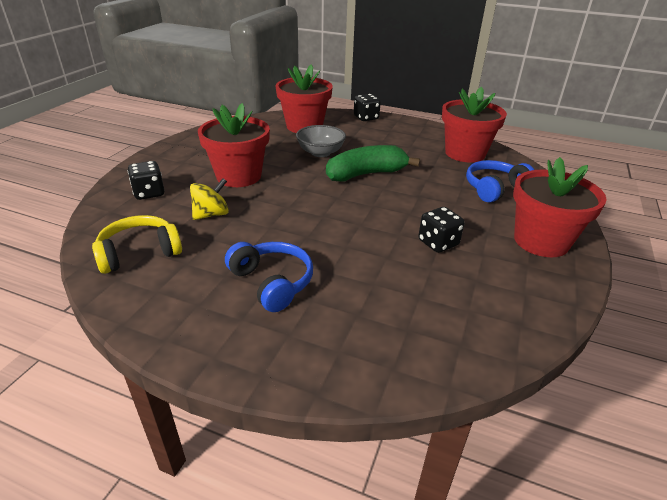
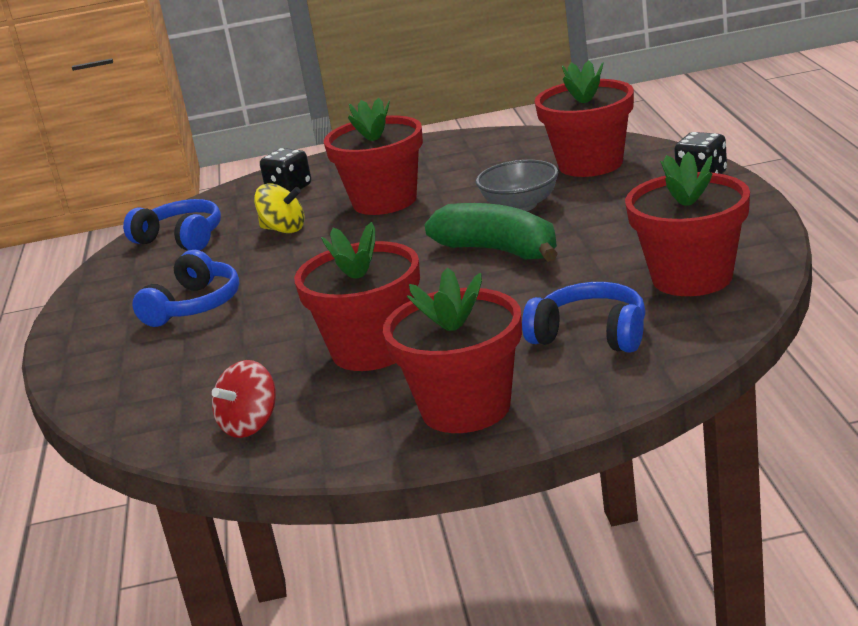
camera: 65 degrees right, 10 degrees down
yellow headphones [92,215,182,274] -> blue headphones [123,199,221,250]
black dice [418,207,465,253] -> red flower pot [294,222,420,371]
none -> red spinning top [212,360,276,438]

